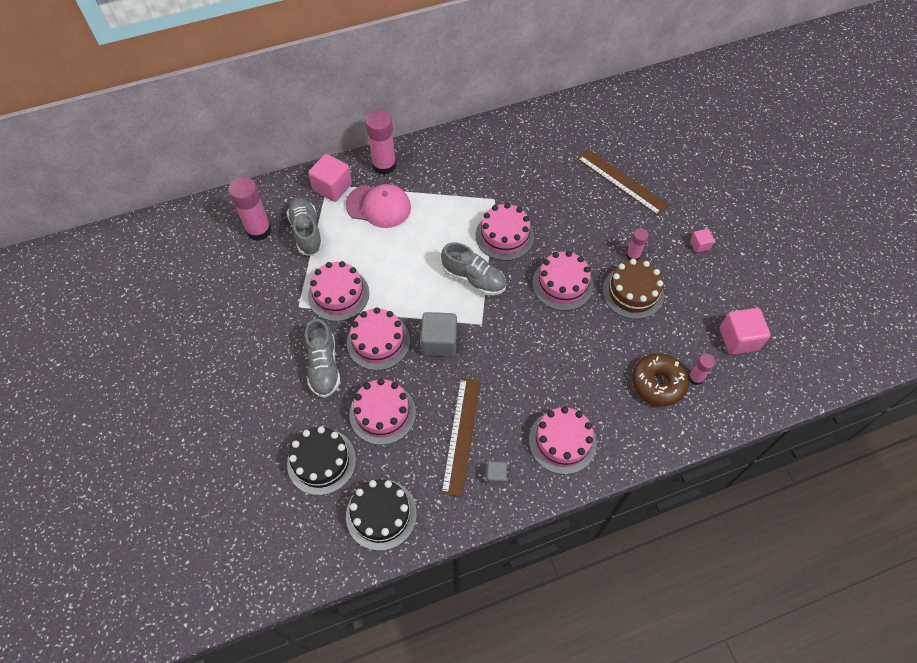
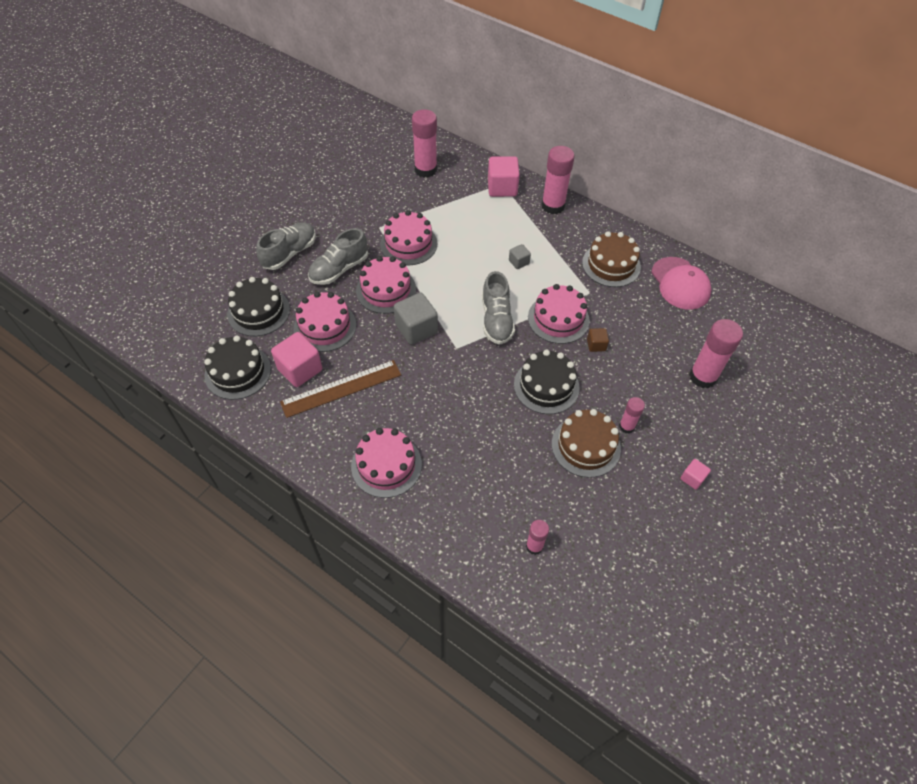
camera: 55 degrees right, 5 degrees down
grey shoe [287,198,323,256] -> grey shoe moved to [256,222,316,270]
pink cap [345,184,411,228] -> pink cap moved to [651,257,712,310]
grey cube [487,461,507,485] -> grey cube moved to [509,244,531,269]
pink cake [532,251,593,311] -> black cake [514,349,580,414]
brown ruler [577,149,669,216] -> pink glue stick [689,319,743,388]
brown donut [632,353,689,406] -> none
pink cube [720,308,771,355] -> pink cube moved to [271,332,322,387]
none -> brown cake [582,231,641,287]
none -> brown cube [587,328,609,352]

